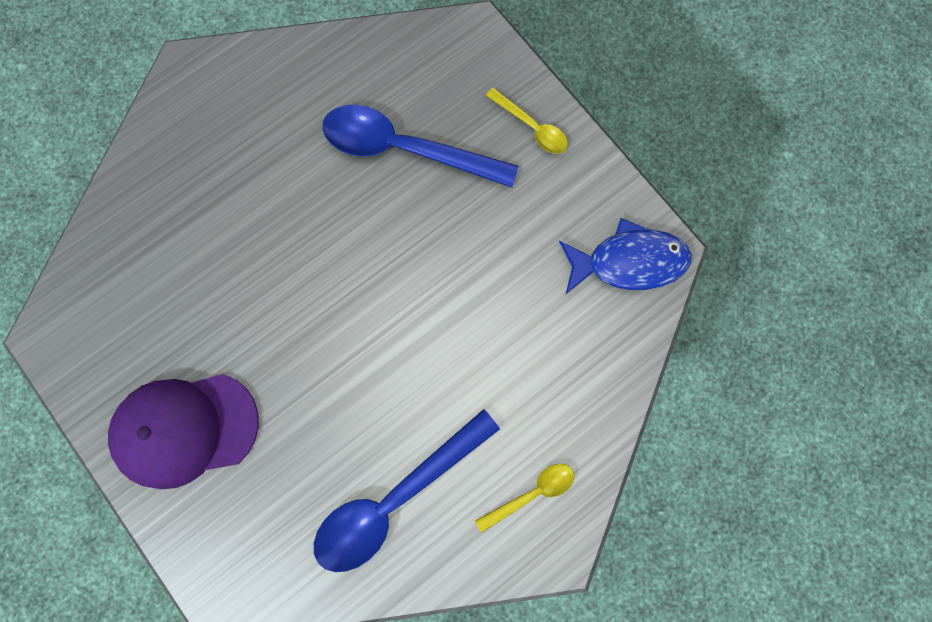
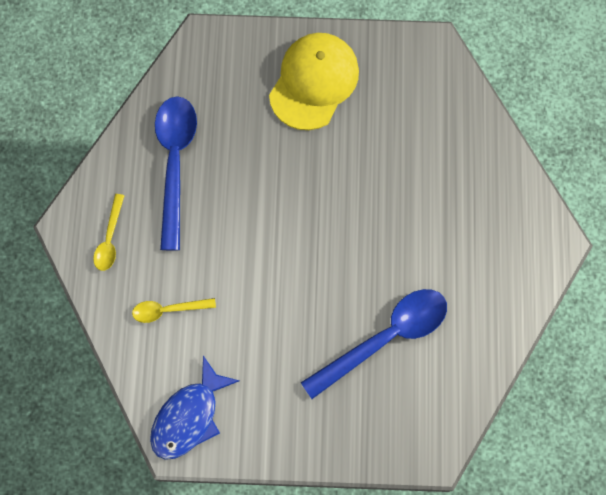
camera: 130 degrees right, 5 degrees down
purple cap [108,374,259,489] -> yellow cap [269,33,359,130]
yellow spoon [486,87,568,154] -> yellow spoon moved to [132,298,216,323]

